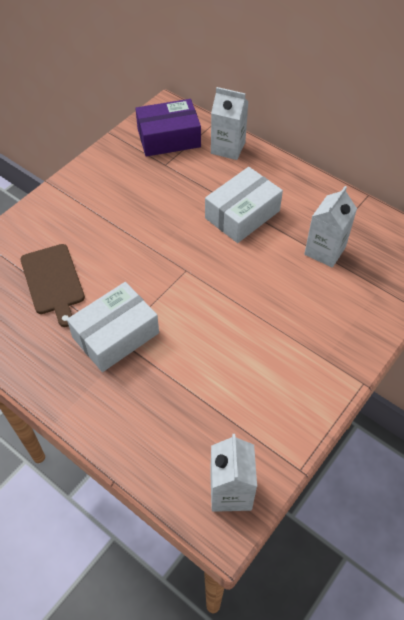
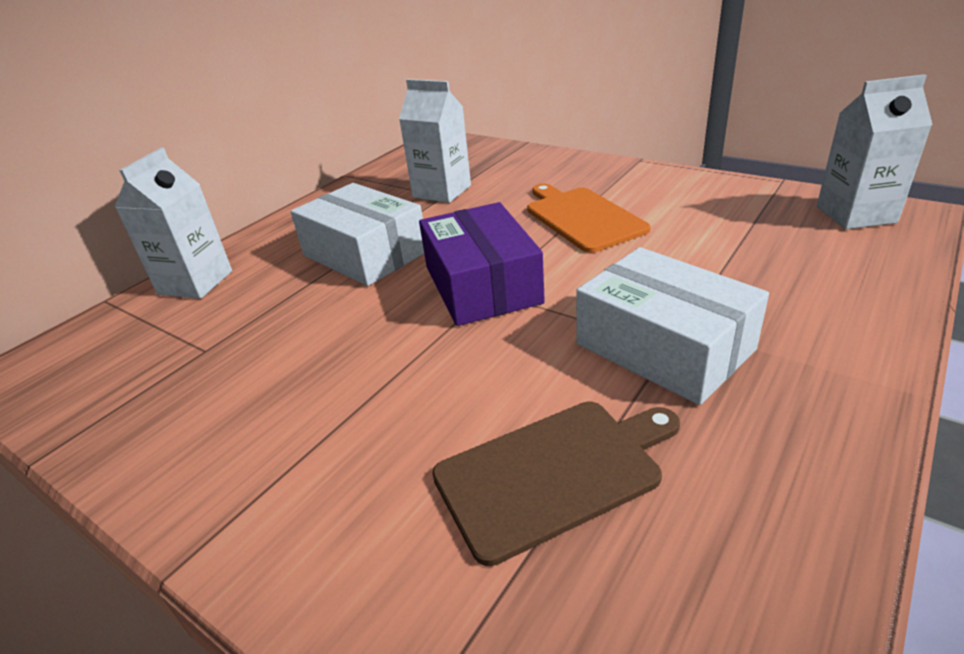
camera: 90 degrees left, 20 degrees down
purple box [135,99,201,157] -> purple box moved to [419,202,545,326]
none -> orange cutting board [527,184,650,253]

